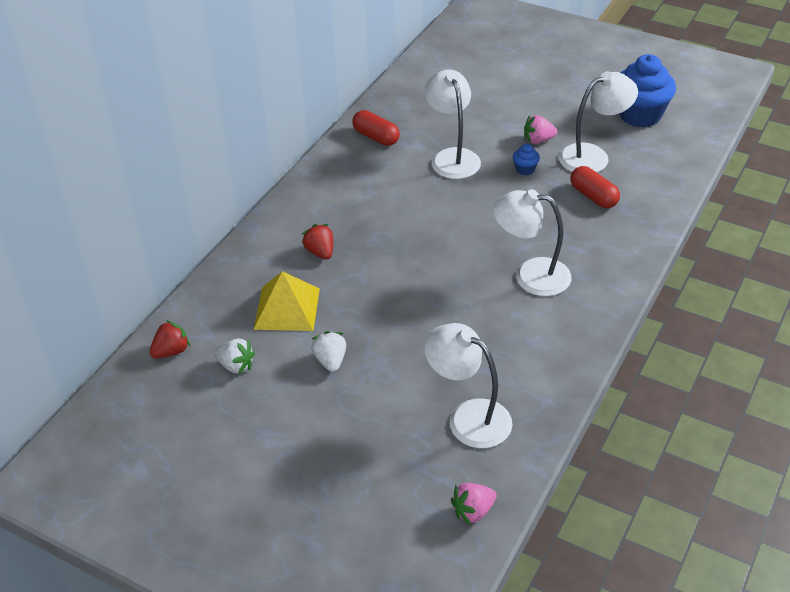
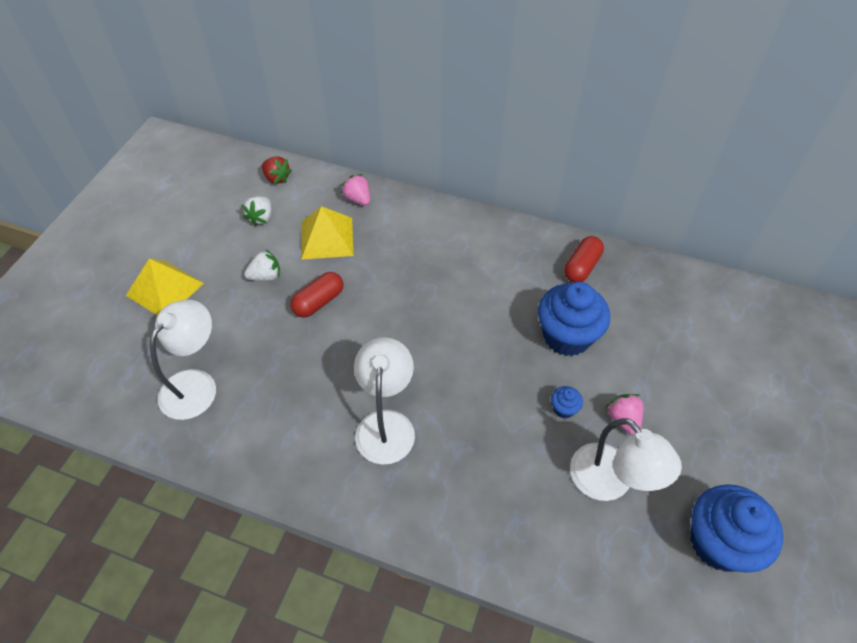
camera: 80 degrees right, 10 degrees up
red strawberry [302,224,333,260] -> none
white lamp [424,70,481,179] -> blue cupcake [538,282,610,356]
pink strawberry [451,483,497,525] -> pink strawberry moved to [341,174,370,206]
red capsule [571,166,620,208] -> red capsule moved to [290,272,343,318]
none -> yellow pyramid [126,259,204,315]

